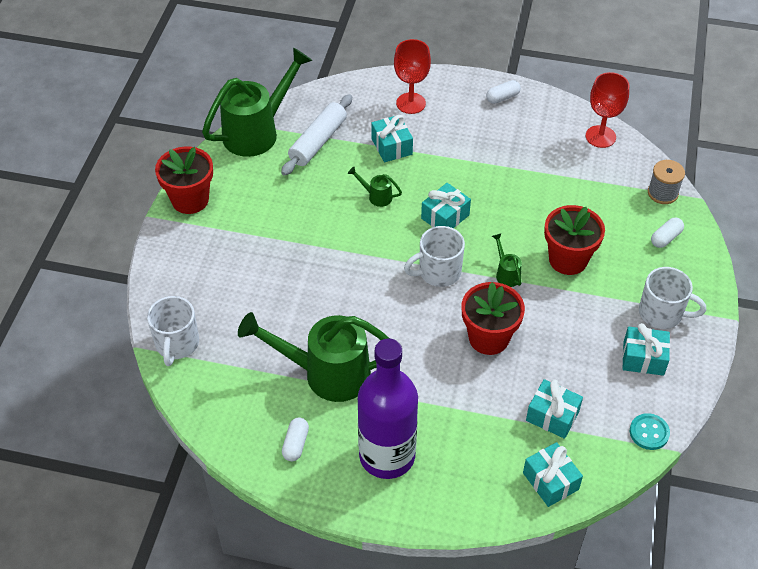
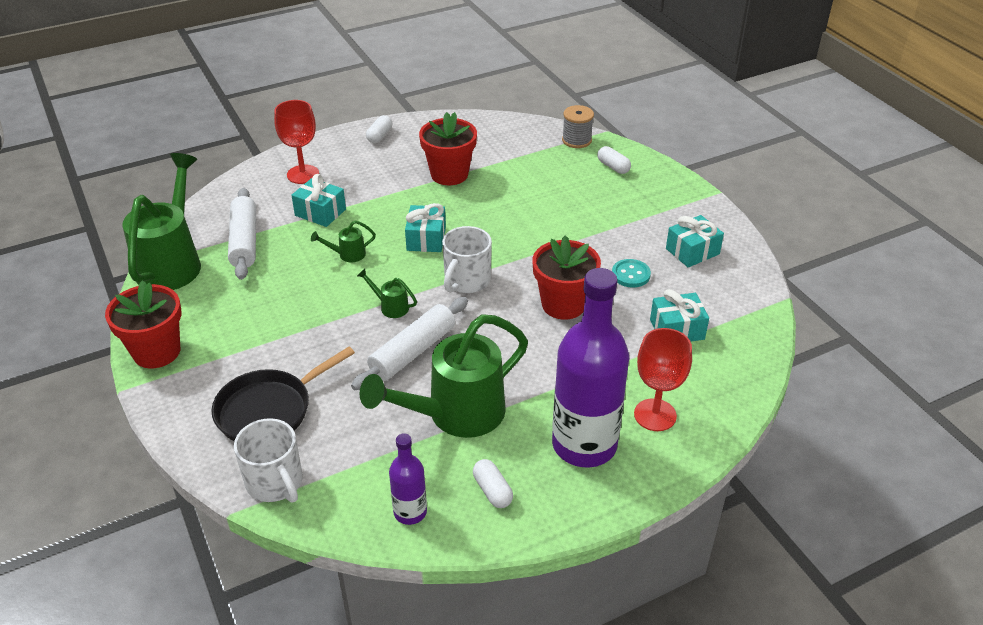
camera: 40 degrees left, 10 degrees down
green watering can [492,233,522,287] -> green watering can moved to [357,269,417,318]
turquoise gift [523,442,583,507] -> none
red flower pot [544,205,605,275] -> red flower pot moved to [419,112,477,185]
red goblet [586,72,629,148] -> red goblet moved to [634,328,692,431]
turquoise button [630,413,670,450] -> turquoise button moved to [612,259,651,288]
white mug [639,267,706,329] -> none
white capsule [651,217,684,248] -> white capsule turned 45 degrees counterclockwise [597,146,631,174]
none -> black pan [212,347,355,441]
none -> white rolling pin [351,297,468,390]
none -> purple bottle [389,433,427,525]

